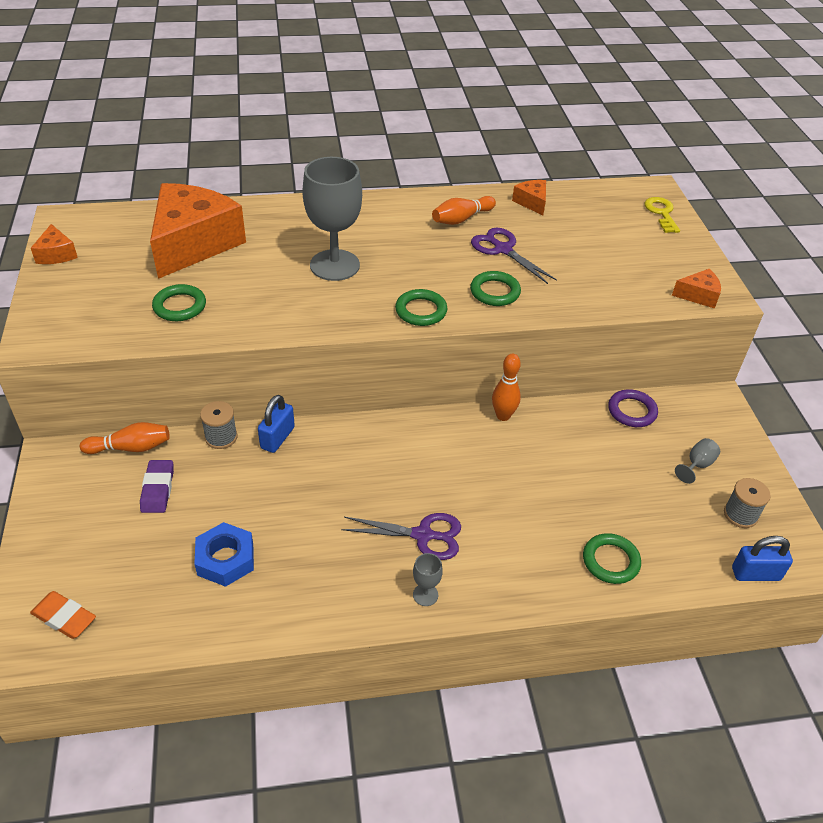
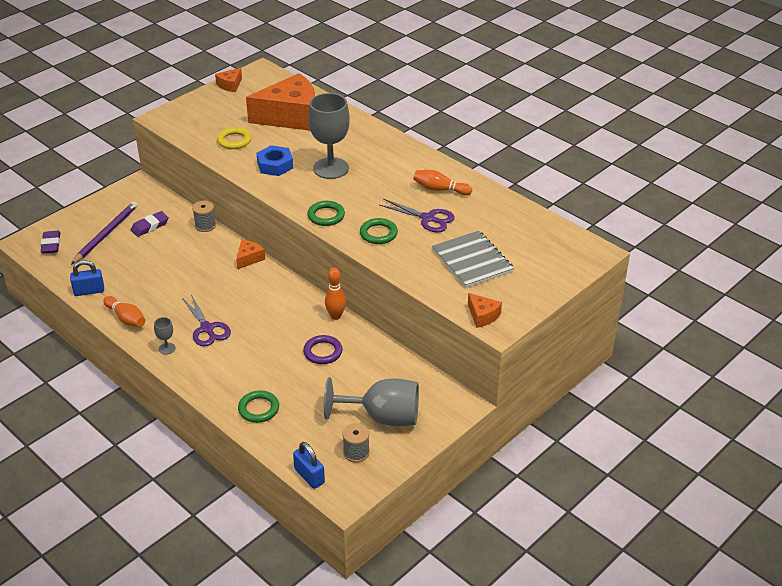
camera: 55 degrees right, 5 degrees down
orange eraser [30,591,96,639] -> purple eraser [41,231,60,254]
orange bowling pin [80,422,170,454] -> orange bowling pin moved to [103,296,145,327]
green ring [152,284,206,321] -> yellow ring [217,127,251,149]
blue nut [194,522,254,587] -> blue nut moved to [256,145,293,176]
blue padlock [258,395,295,453] -> blue padlock moved to [70,260,104,296]
purple scissors [471,228,557,284] -> purple scissors turned 105 degrees clockwise [380,199,455,233]
orange cheese [512,180,546,215] -> orange cheese moved to [236,240,265,269]
purple ring [608,389,658,427] -> purple ring moved to [303,335,343,364]
yellow key [644,197,680,233] -> none
grey goblet [675,438,720,484] -> grey goblet [324,377,419,426], size x2.37
none -> purple pencil [71,201,138,265]
none -> grey notebook [432,230,514,288]

